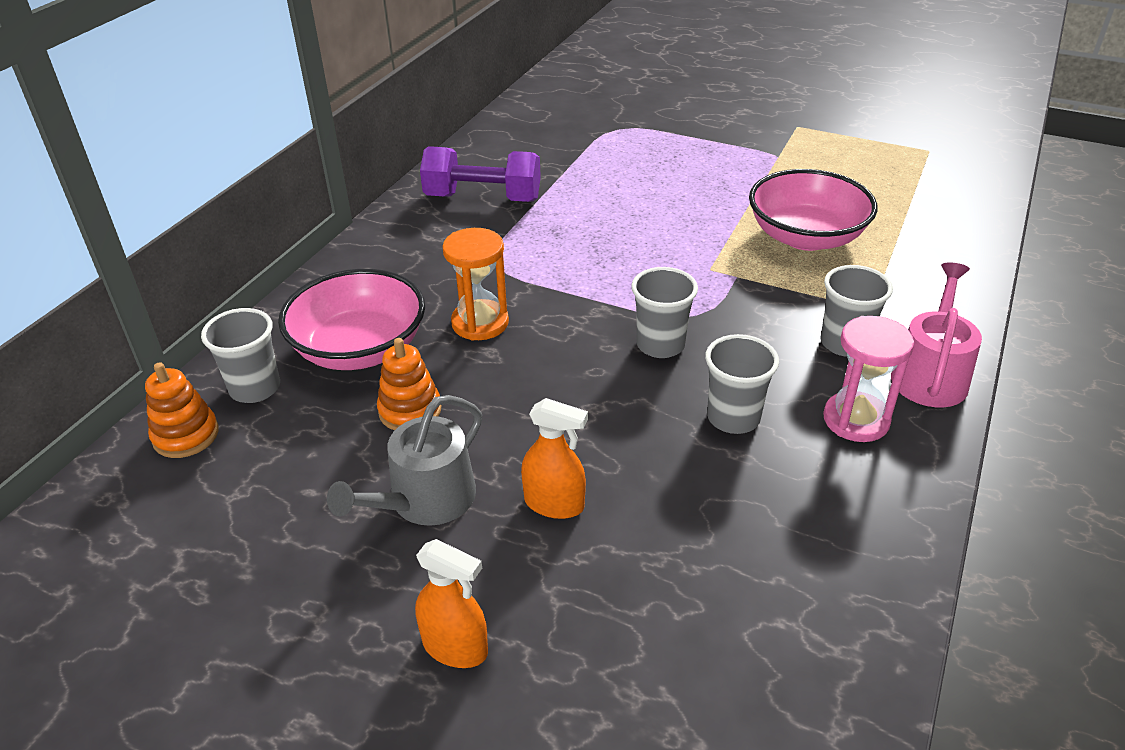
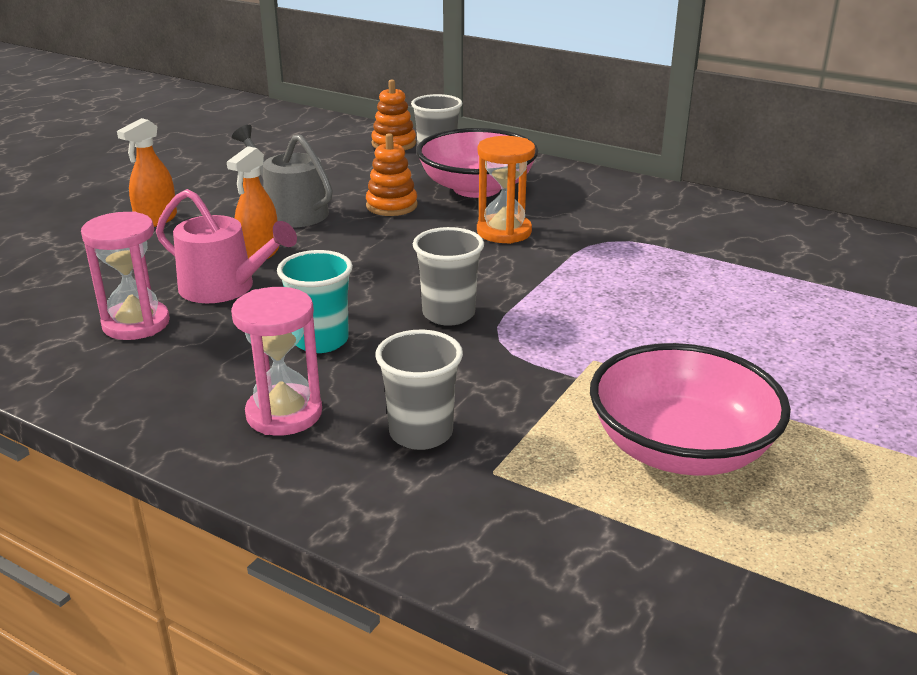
camera: 95 degrees right, 10 degrees down
purple dumbbell [420,146,541,202] -> none
grey cup [705,334,779,434] -> turquoise cup [277,250,353,353]
pink watering can [891,262,982,407] -> pink watering can moved to [156,189,297,303]
none -> pink hourglass [81,211,170,340]

